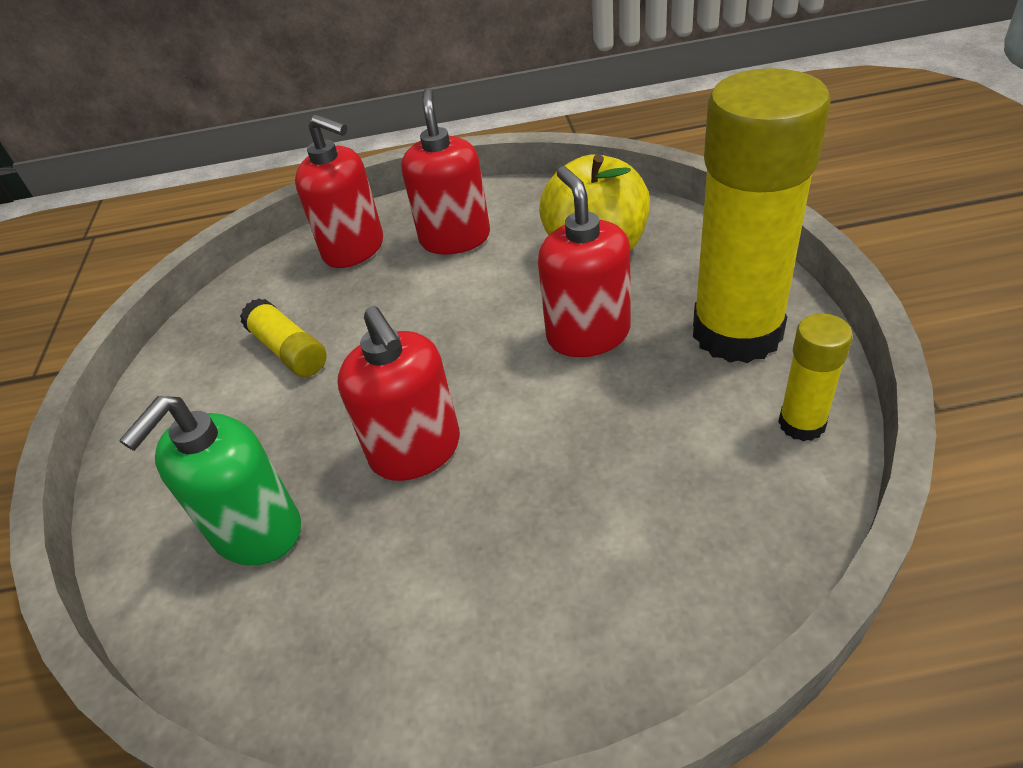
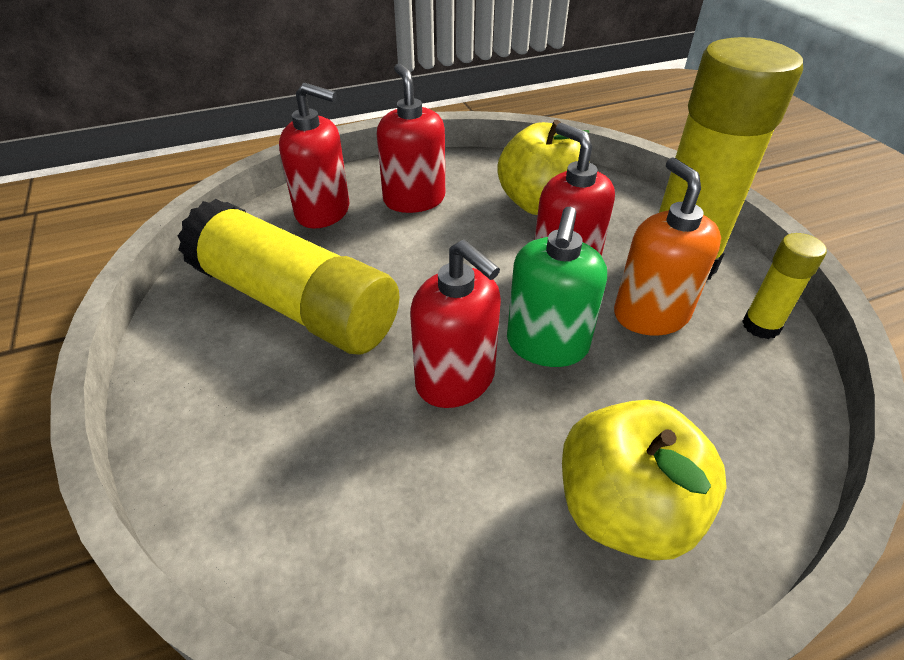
camera: 20 degrees left, 0 degrees up
green soap dispenser [119,396,301,565] -> green soap dispenser moved to [507,207,607,367]
yellow glue stick [240,298,327,377] -> yellow glue stick [178,199,400,355], size x2.21
none -> yellow apple [562,400,727,560]
none -> orange soap dispenser [614,157,721,335]

